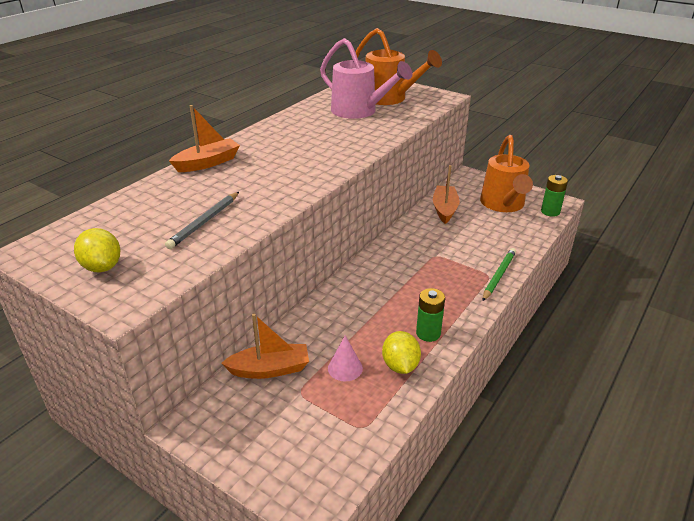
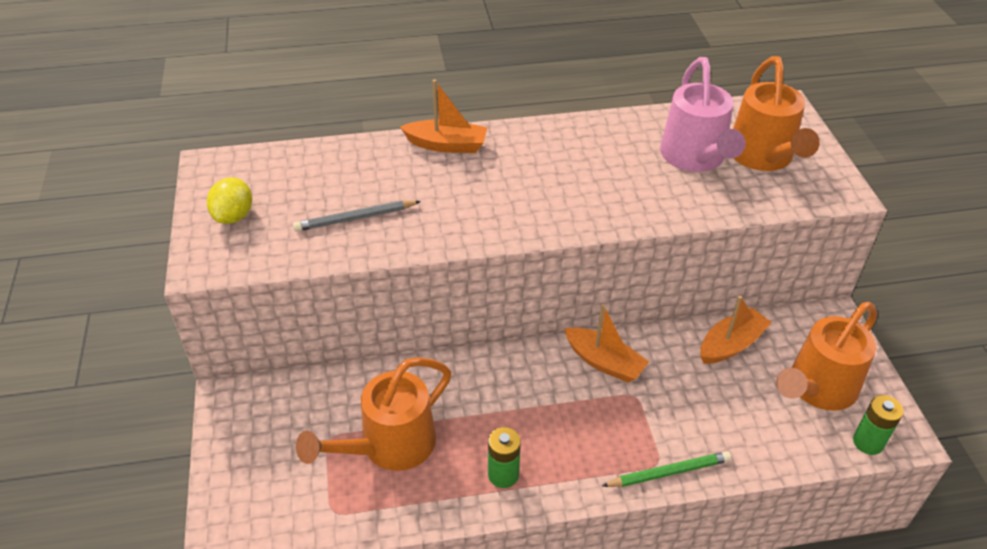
camera: 45 degrees right, 10 degrees up
orange boat [221,313,309,379] -> orange boat moved to [564,304,649,383]
pink cone [328,335,363,382] -> orange watering can [296,357,451,471]
yellow lemon [382,331,421,374] -> none

